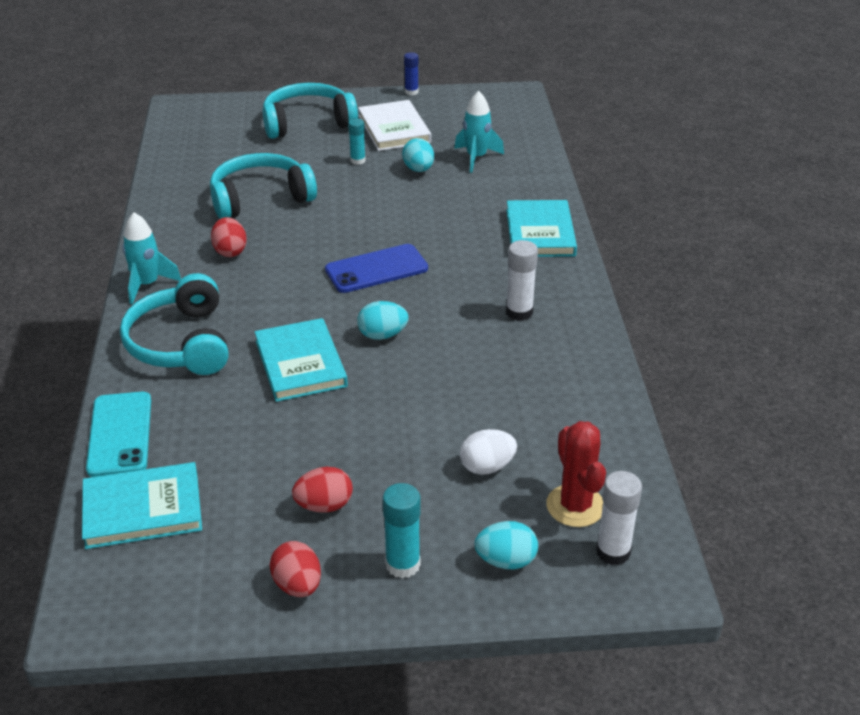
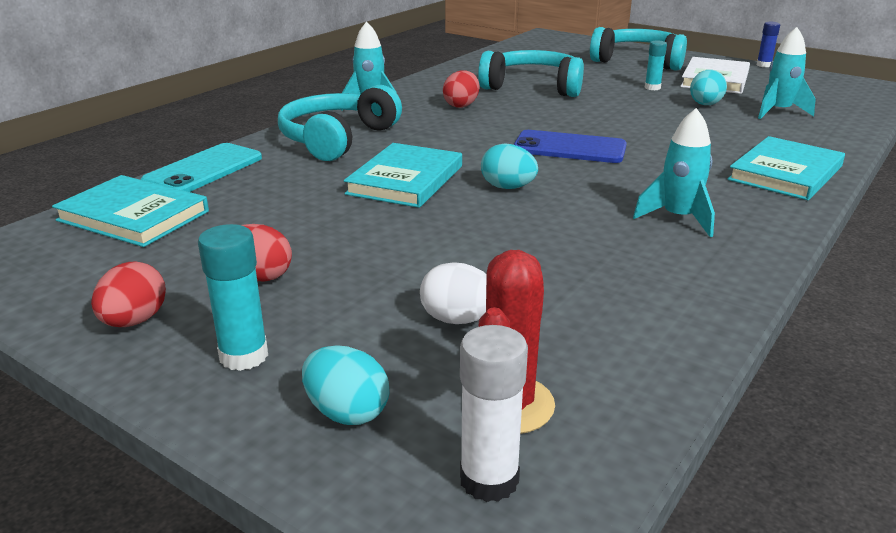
camera: 40 degrees right, 10 degrees down
white glue stick [506,240,538,321] -> turquoise rocket [633,108,715,237]

